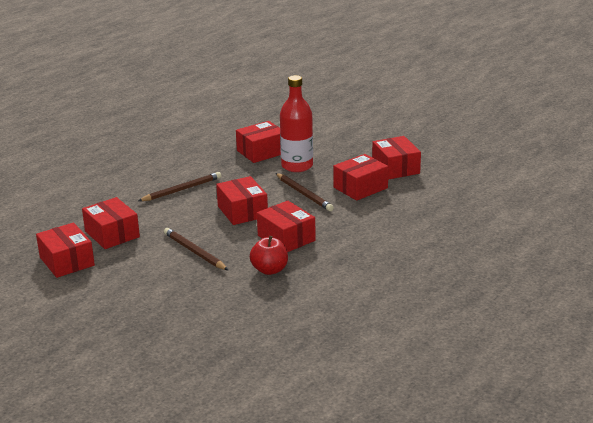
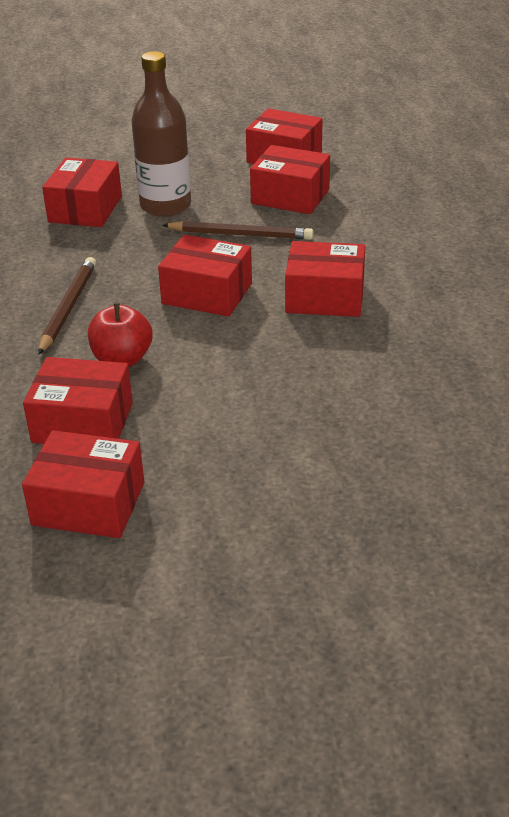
camera: 45 degrees left, 10 degrees up
brown pencil [164,228,228,270] -> none
red apple [250,236,288,275] -> red apple moved to [88,303,153,367]
red bottle [280,75,313,172] -> brown bottle [131,51,191,217]
red box [333,154,389,201] -> red box turned 75 degrees counterclockwise [250,145,330,214]

